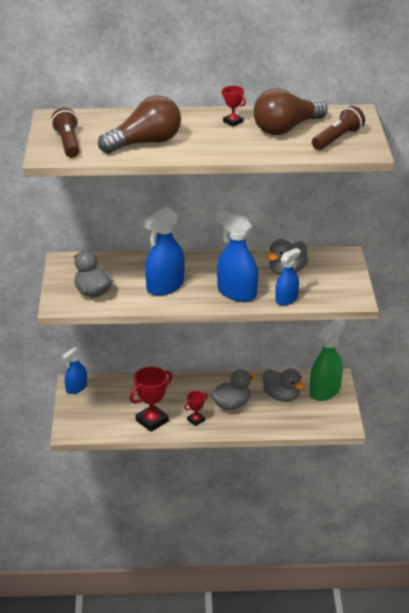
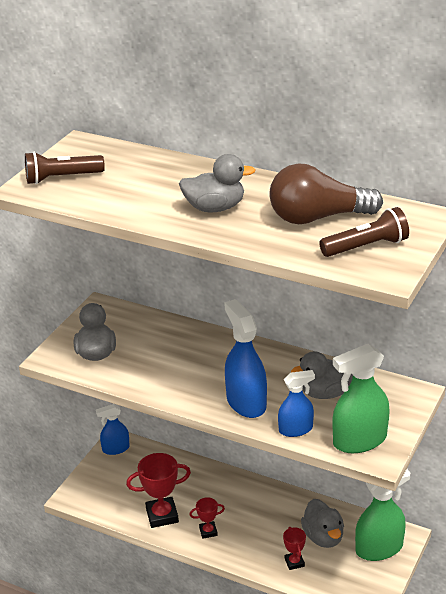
camera: 30 degrees right, 0 degrees up
brown flashlight [51,108,79,158] -> brown flashlight turned 120 degrees counterclockwise [25,152,105,184]
brown light bulb [98,95,181,154] -> none
blue spray bottle [143,207,185,296] -> none
grey duck [211,369,256,410] -> grey duck moved to [179,154,255,212]
red trophy [221,86,246,126] -> red trophy moved to [283,527,306,570]
none -> green spray bottle [333,344,390,453]

